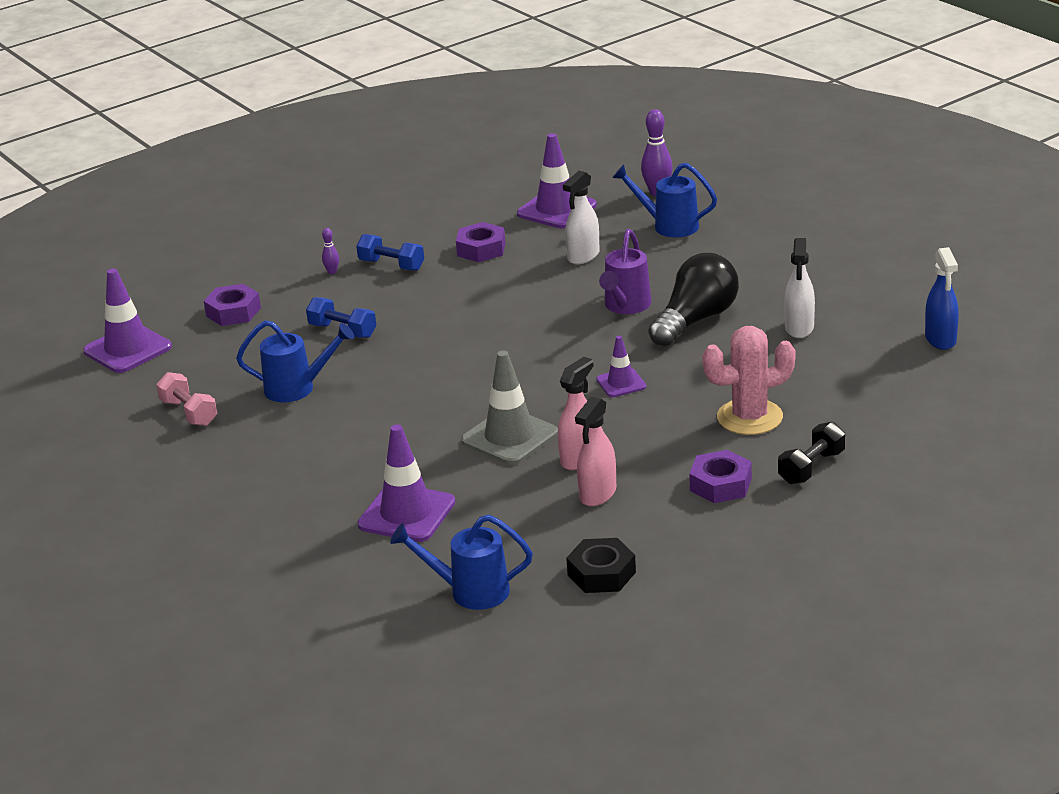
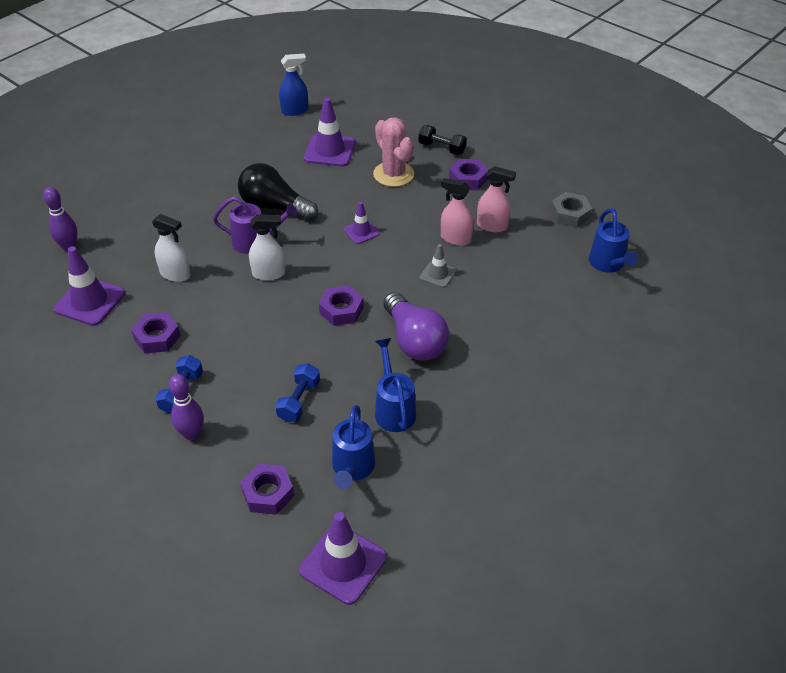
camera: 105 degrees left, 15 degrees up
pink dumbbell [156,372,217,426] -> none
purple bowling pin [322,228,339,274] -> purple bowling pin [169,374,204,440], size x1.91
purple traffic cone [358,424,455,542] -> purple traffic cone moved to [304,97,356,167]
grey traffic cone [461,351,558,465] -> grey traffic cone [420,244,457,288], size x0.57
black nut [566,538,636,593] -> grey nut [550,192,592,228]
blue watering can [612,163,717,238] -> blue watering can moved to [332,405,375,489]
white spray bottle [784,238,815,338] -> white spray bottle moved to [249,214,285,281]
none -> purple nut [319,285,364,326]
none -> purple light bulb [383,292,449,361]

